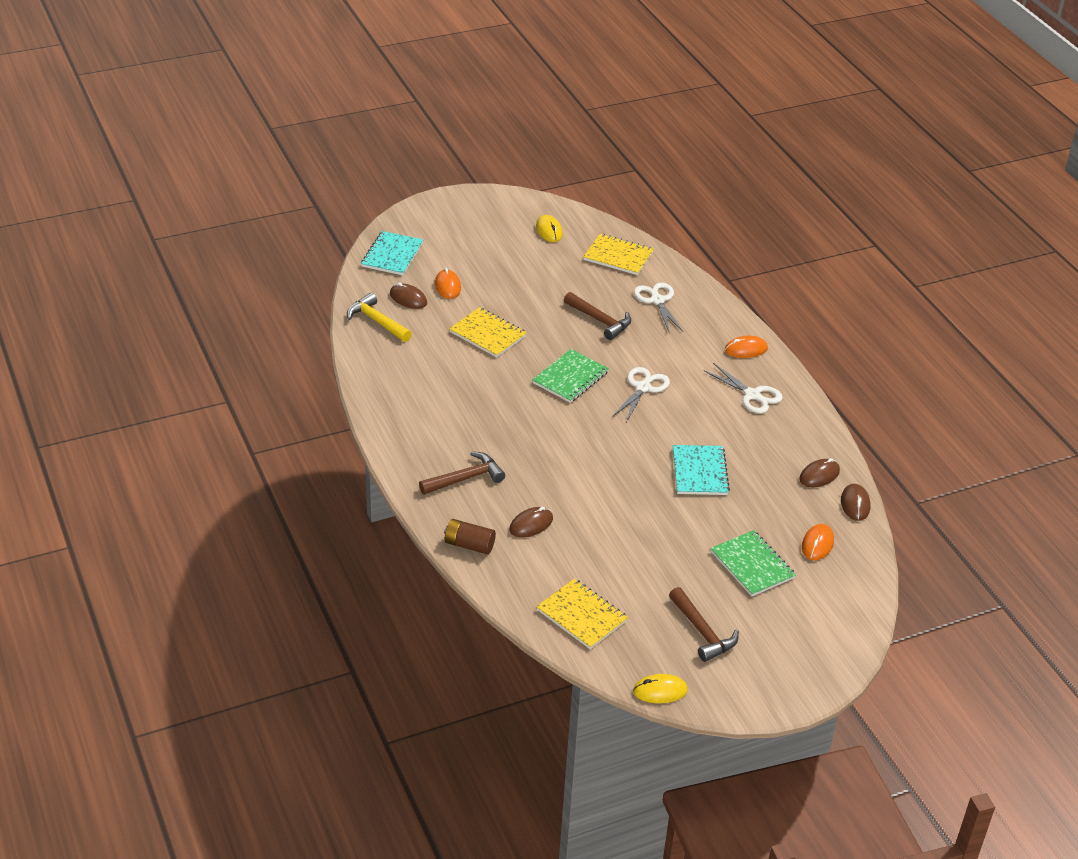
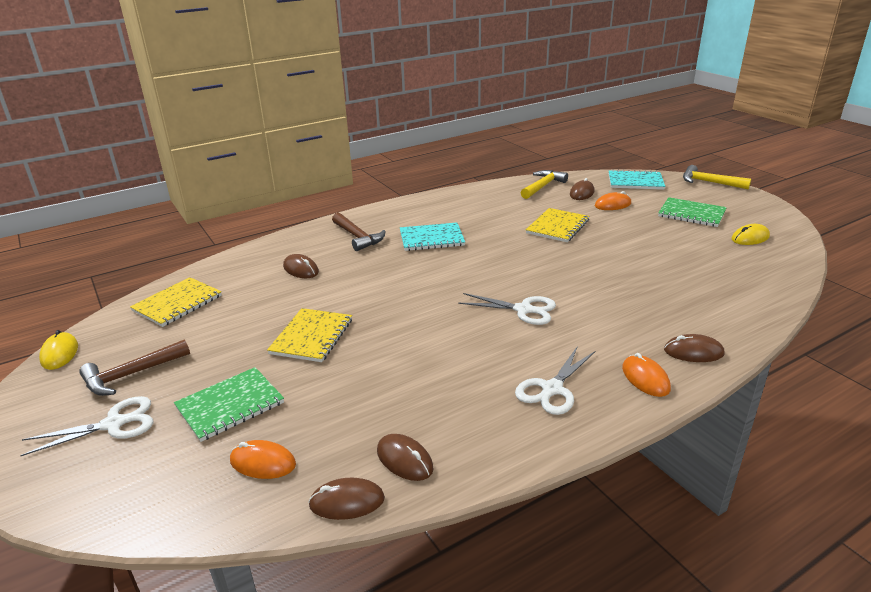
camera: 85 degrees right, 10 degrees down
brown battery [444,519,496,554] -> none
green notebook [532,349,609,403] -> green notebook moved to [658,197,727,227]
brown hammer [564,292,631,340] -> none
yellow notebook [583,234,654,275] -> yellow notebook moved to [267,308,352,362]
white scissors [634,283,683,332] -> white scissors moved to [20,396,153,456]
turquoise notebook [673,445,730,495] -> turquoise notebook moved to [400,222,465,251]
none -> brown mouse [664,334,725,362]
none -> yellow hammer [683,165,751,189]

